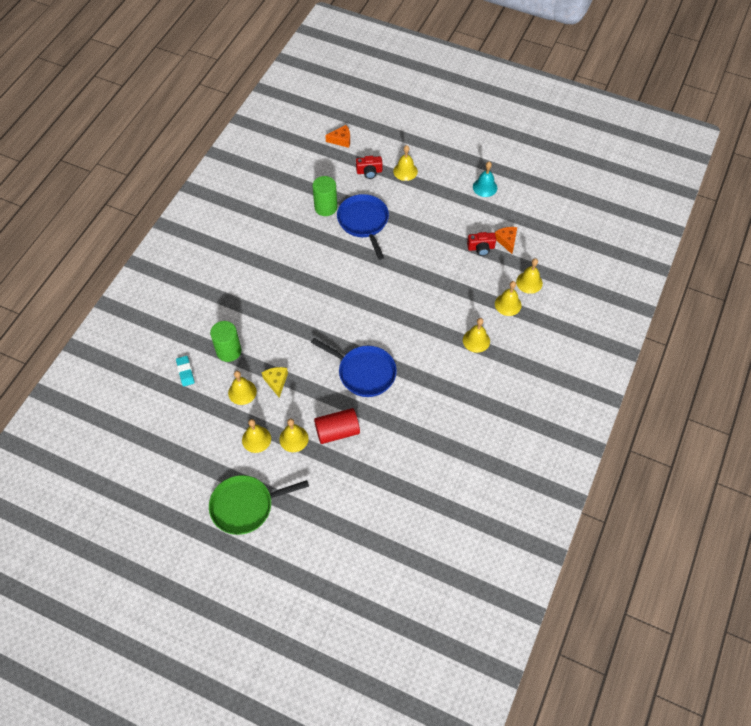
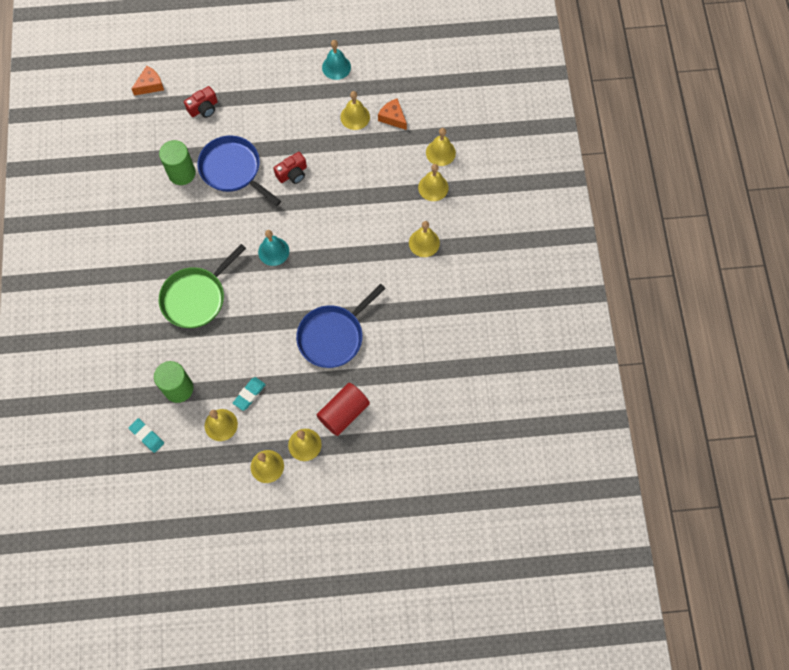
camera: 30 degrees left, 10 degrees up
green pan [209,475,309,535] -> green pan moved to [159,244,246,328]
yellow cheese [262,367,288,398] -> turquoise eraser [233,377,266,411]
blue pan [311,338,397,397] -> blue pan turned 135 degrees clockwise [296,284,386,368]
yellow bell [393,145,418,181] -> yellow bell moved to [340,91,370,130]
red camera [467,232,496,256] -> red camera moved to [274,152,307,184]
none -> turquoise bell [258,230,289,266]

